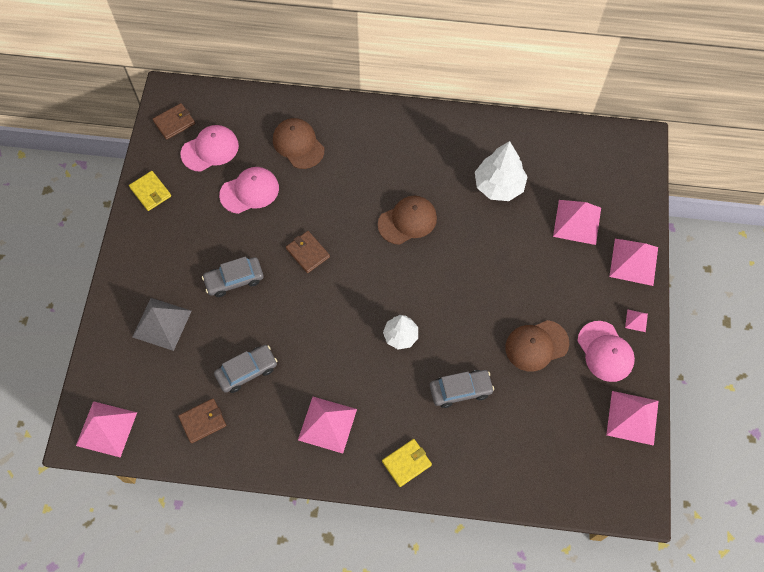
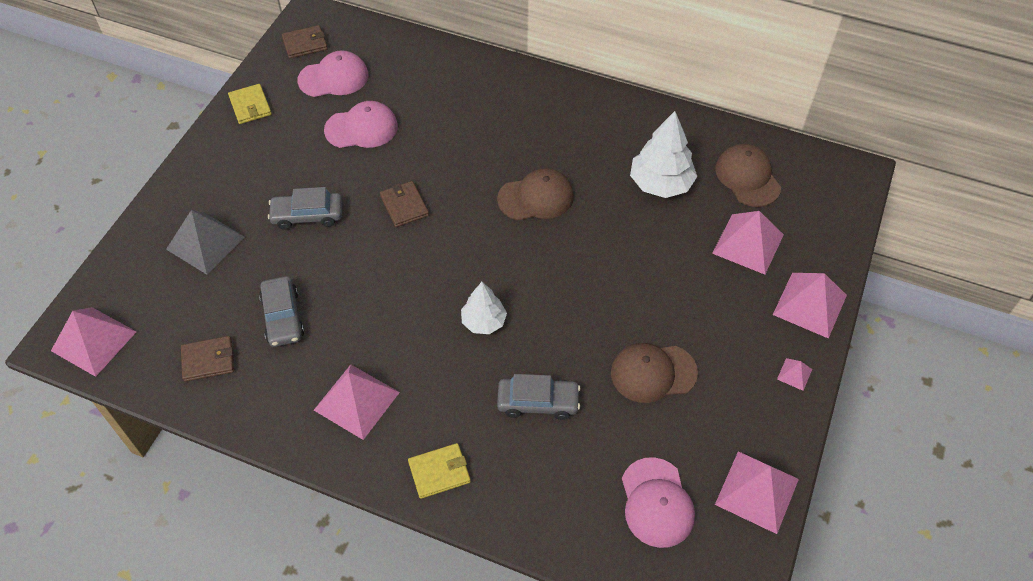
camera: 15 degrees right, 10 degrees down
grey car [214,345,277,393] -> grey car turned 90 degrees clockwise [259,276,304,347]
brown cap [273,118,324,169] -> brown cap moved to [715,144,781,207]
pink cap [577,321,635,382] -> pink cap moved to [622,457,695,548]

